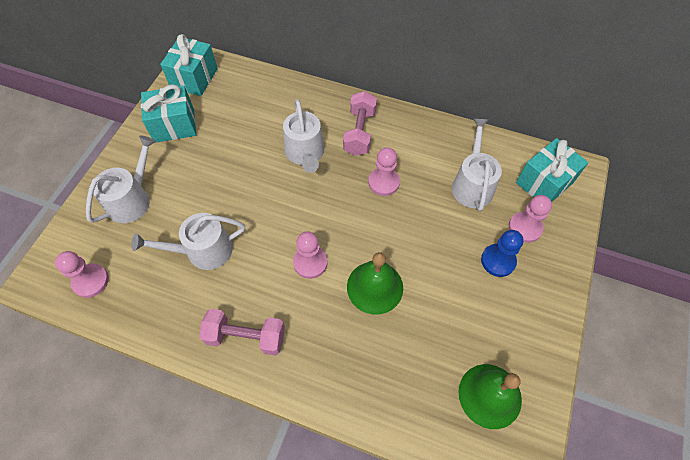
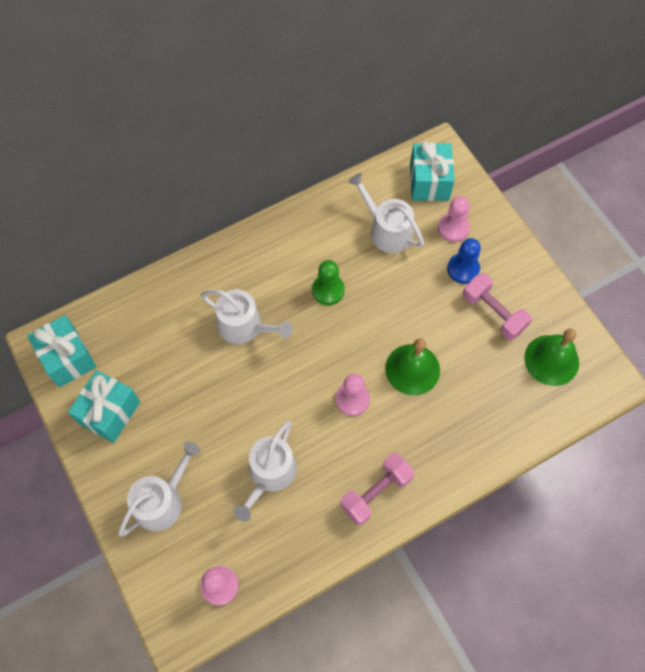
camera: 50 degrees left, 5 degrees up
white watering can [86,136,156,223] -> white watering can turned 60 degrees clockwise [118,442,200,536]
pink dumbbell [343,91,377,156] -> pink dumbbell moved to [463,273,532,340]
pink pawn [368,147,400,196] -> green pawn [312,260,345,305]

